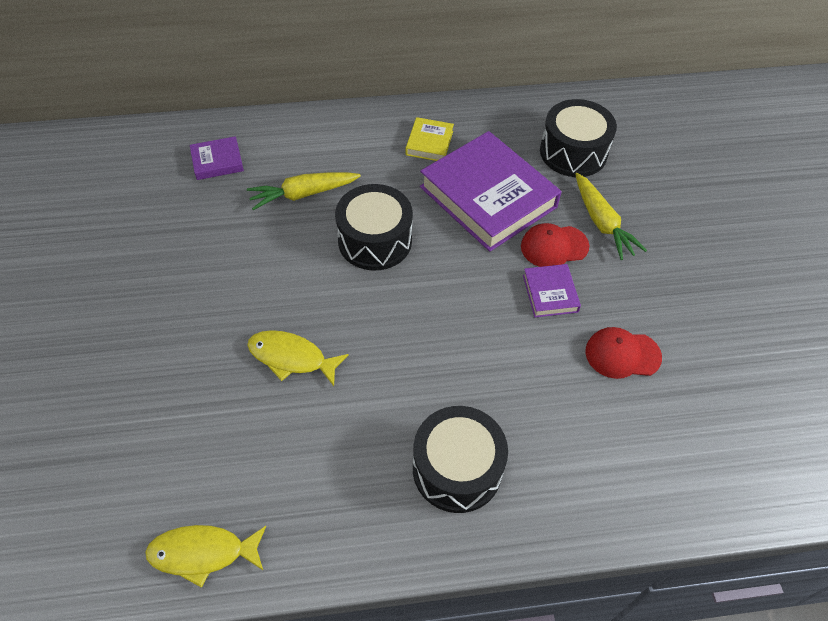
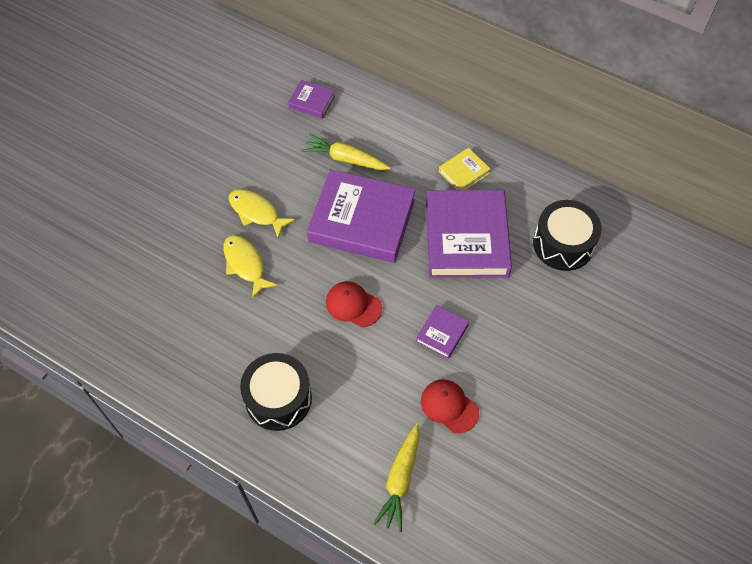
camera: 40 degrees right, 5 degrees up
yellow fish [145,525,266,588] -> yellow fish moved to [229,189,295,238]
black drum [335,184,413,271] -> purple book [307,169,416,263]
red cap [521,223,589,267] -> red cap moved to [326,281,382,327]
yellow carrot [575,173,647,260] -> yellow carrot moved to [373,423,420,532]

